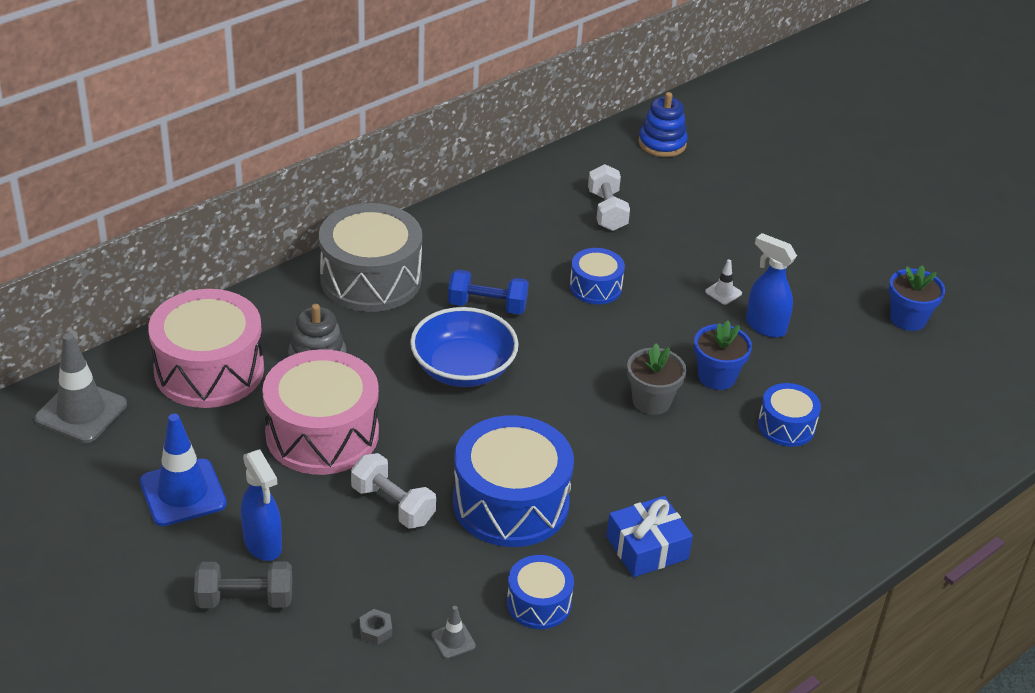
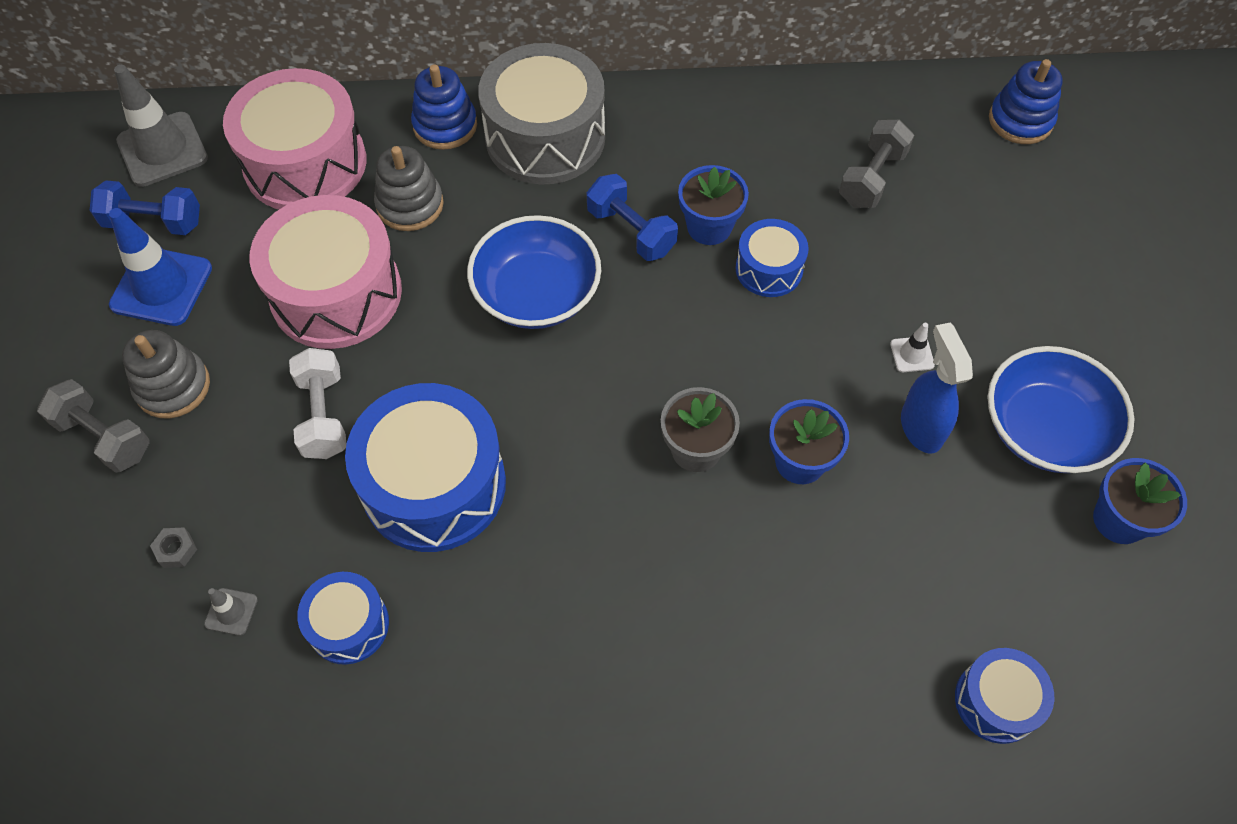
camera: 40 degrees right, 20 degrees up
blue spray bottle [241,449,282,561] -> grey stacking toy [122,330,210,418]
white dumbbell [588,164,630,231] -> grey dumbbell [839,120,914,208]
blue gift [606,496,693,577] -> none
blue drum [758,383,821,447] -> blue drum moved to [955,648,1054,744]
none -> blue dumbbell [90,180,200,235]
none -> blue stacking toy [411,64,477,150]
none -> blue flower pot [678,165,749,245]
none -> blue bowl [988,346,1134,473]

